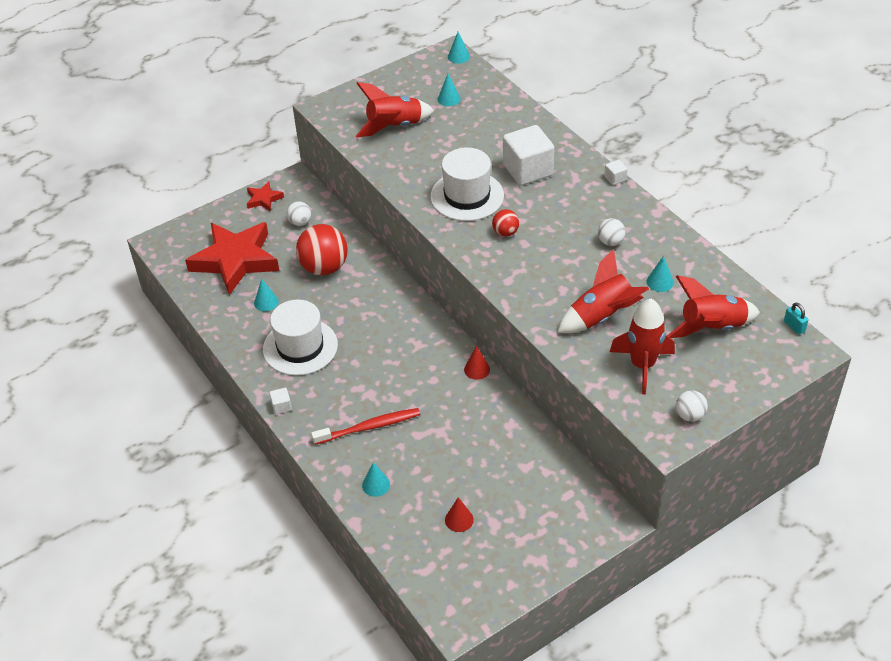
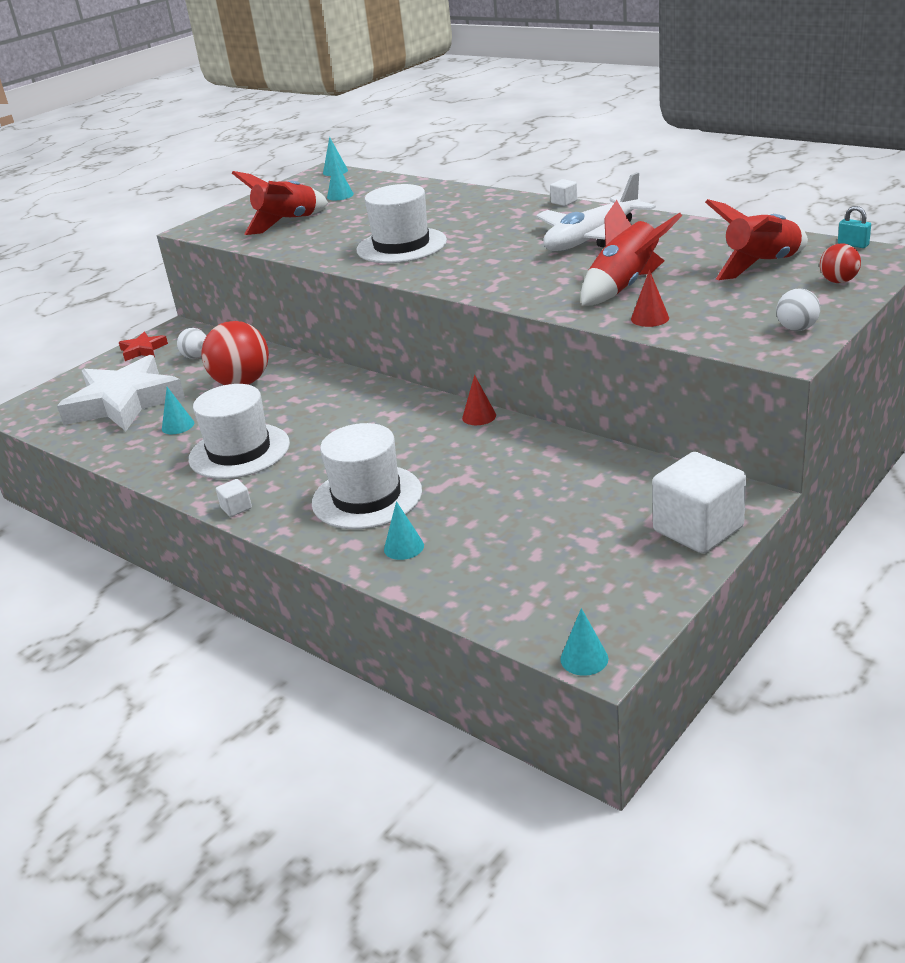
camera: 15 degrees left, 15 degrees down
red star [185,222,279,295] -> white star [57,355,185,431]
red toothbrush [311,408,420,445] -> white hat [312,423,422,529]
red cone [445,497,474,532] -> red cone moved to [631,270,669,327]
red ball [492,209,519,237] -> red ball moved to [820,244,861,283]
white cube [503,125,554,185] -> white cube moved to [652,452,746,554]
white ball [598,218,626,246] -> white plane [536,172,656,251]
red rocket [610,299,675,394] -> none
turquoise cone [647,256,674,292] -> turquoise cone moved to [560,608,608,676]

